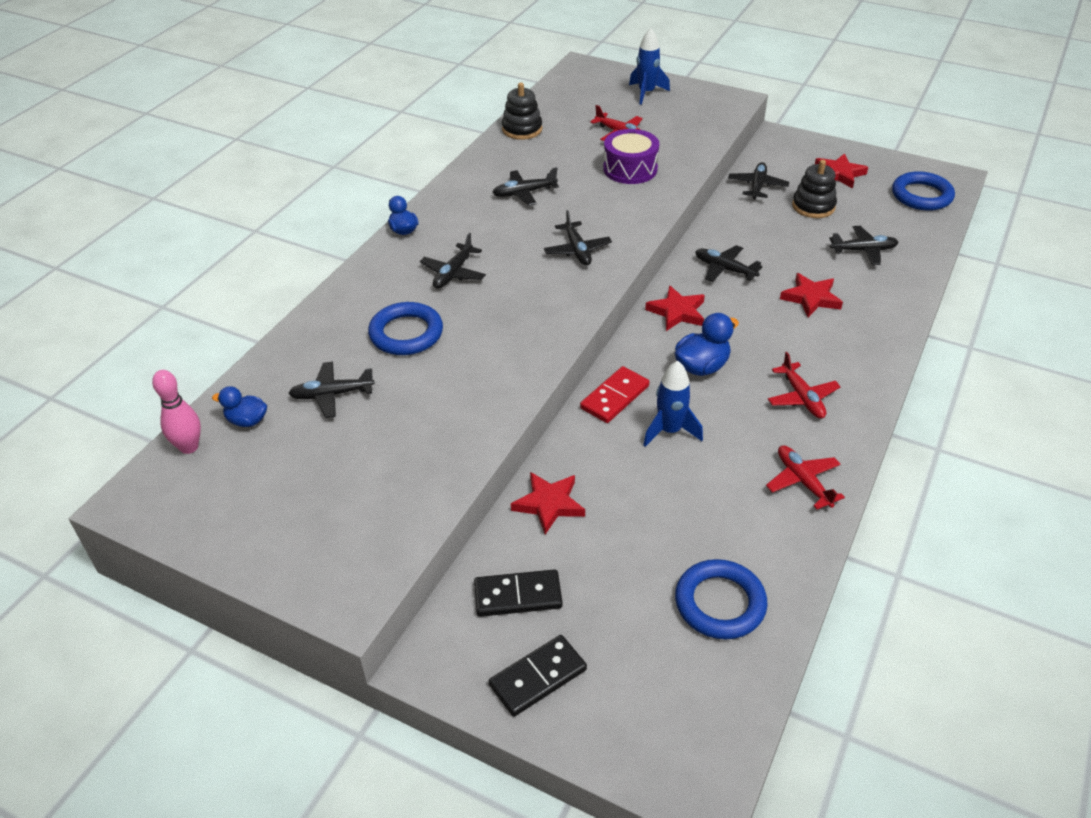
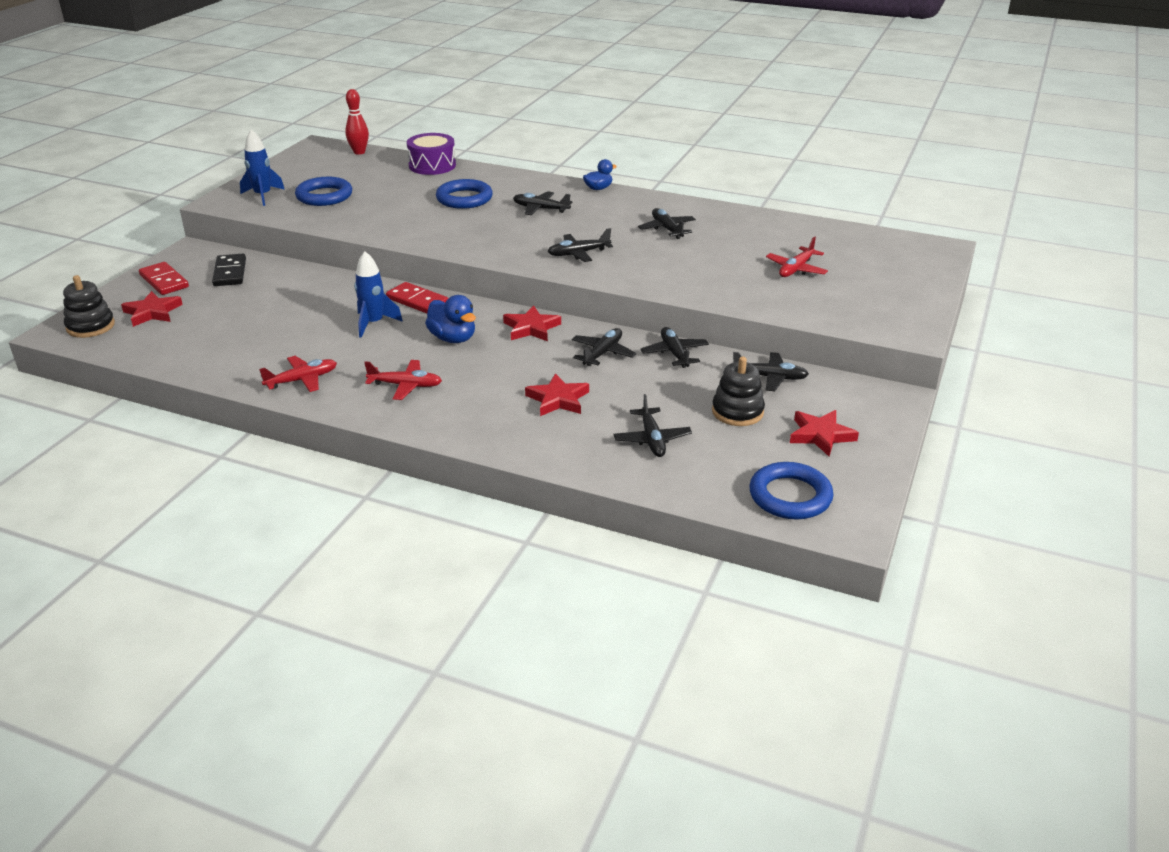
camera: 85 degrees right, 10 degrees down
pink bowling pin [152,370,201,454] -> red bowling pin [345,89,369,155]
blue duck [212,386,267,427] -> none
black plane [288,362,375,418] -> black plane moved to [640,327,709,368]
black domino [489,635,587,717] -> red domino [139,262,189,295]
black stacking toy [502,83,542,140] -> black stacking toy moved to [63,275,115,338]
red star [511,472,585,534] -> red star moved to [121,291,183,327]
purple drum [603,129,659,184] -> purple drum moved to [407,133,456,175]
blue rocket [629,28,670,105] -> blue rocket moved to [240,129,285,206]
blue ring [675,559,768,639] -> blue ring moved to [295,177,352,206]
red plane [768,352,841,419] -> red plane turned 150 degrees counterclockwise [364,360,442,400]

